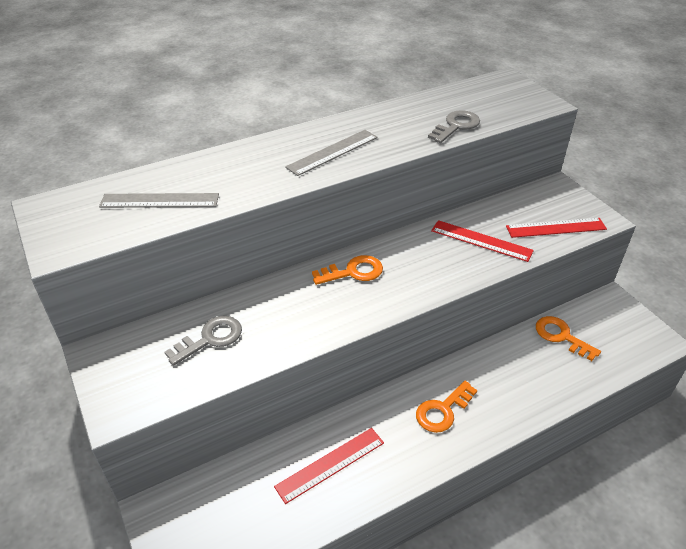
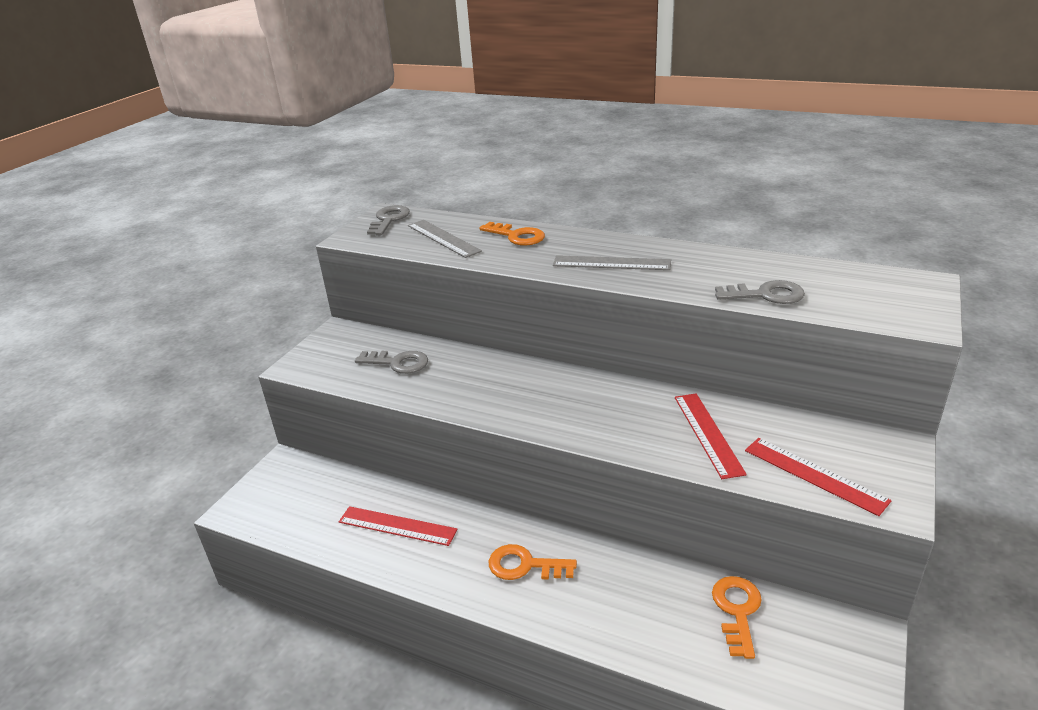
camera: 55 degrees right, 10 degrees down
orange key [312,255,383,285] -> orange key moved to [479,222,545,246]
none -> grey key [367,205,410,235]

